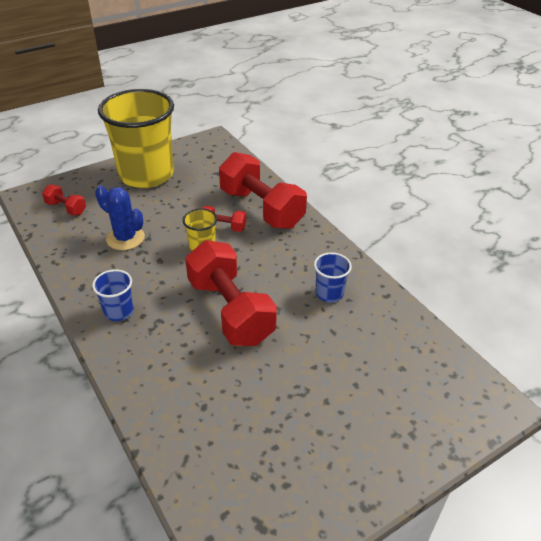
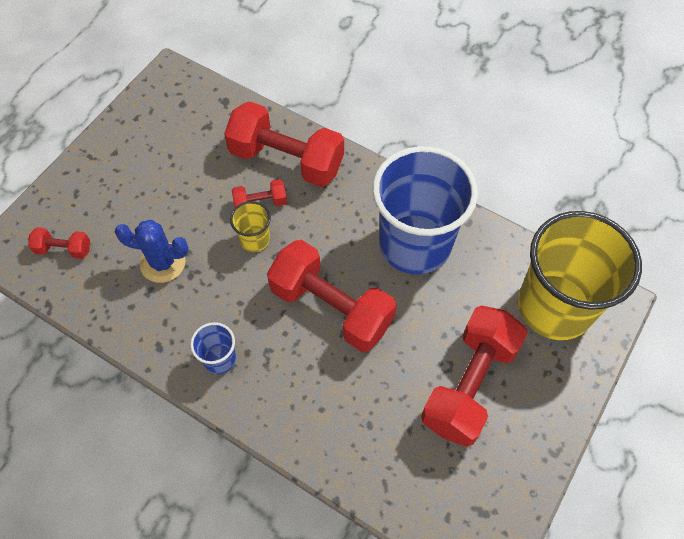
camera: 25 degrees left, 20 degrees up
yellow cup [98,89,174,188] -> yellow cup moved to [518,211,642,340]
blue cup [314,252,352,303] -> blue cup [373,146,478,274], size x2.39
none -> red dumbbell [421,306,528,447]

